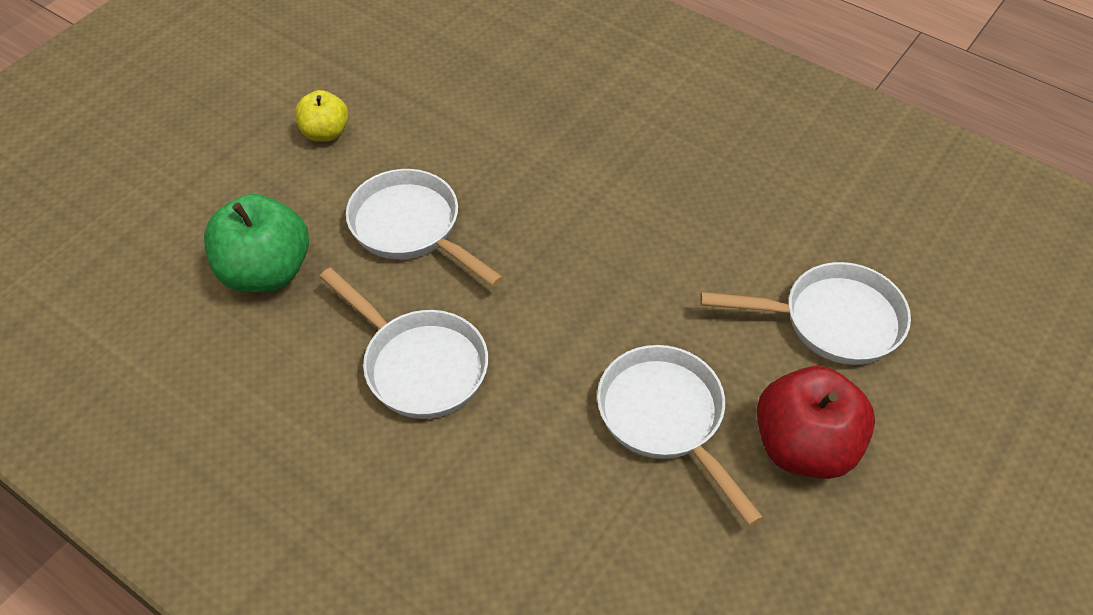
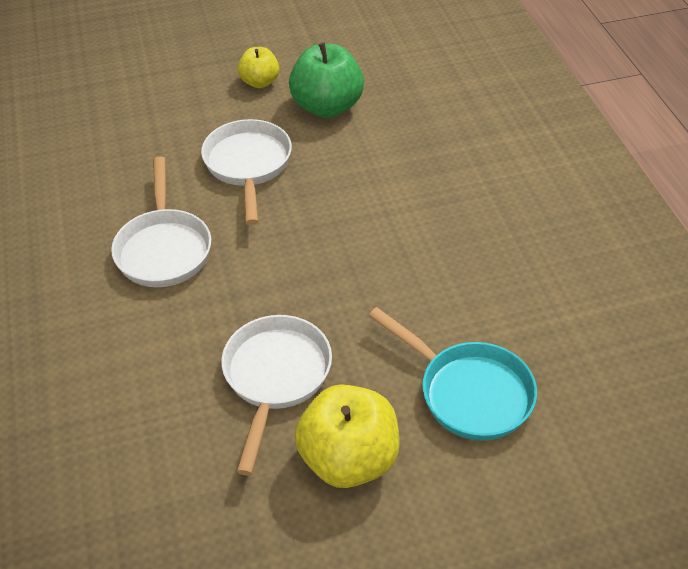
camera: 40 degrees right, 5 degrees down
green apple [204,194,309,292] -> green apple moved to [289,43,364,118]
white pan [700,262,911,365] -> turquoise pan [368,307,537,441]
red apple [757,366,875,479] -> yellow apple [295,384,400,488]

